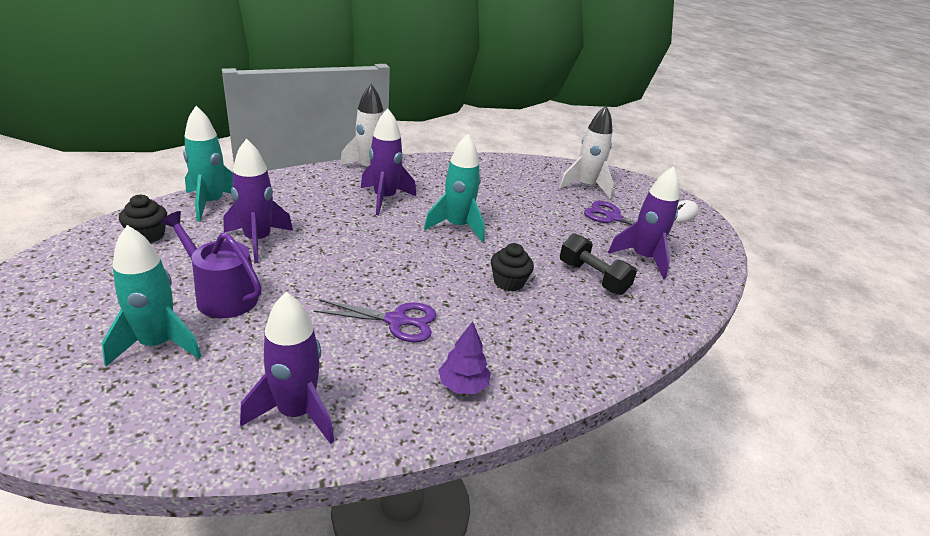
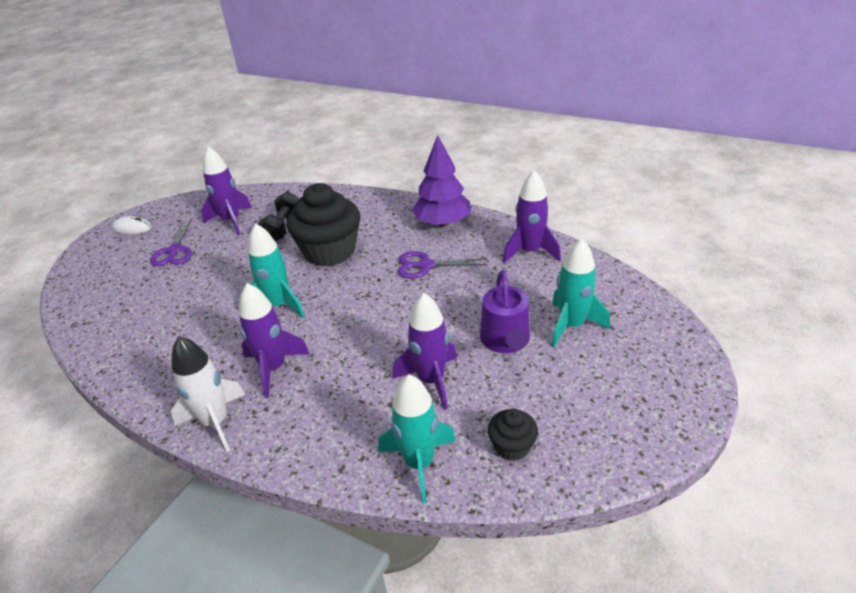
camera: 120 degrees left, 5 degrees up
purple scissors [313,299,436,342] -> purple scissors turned 60 degrees counterclockwise [398,251,488,279]
purple tree [438,321,491,394] -> purple tree [412,135,471,227], size x1.85
black cupcake [491,243,534,292] -> black cupcake [287,183,360,267], size x2.10
white rocket [559,106,614,199] -> none

